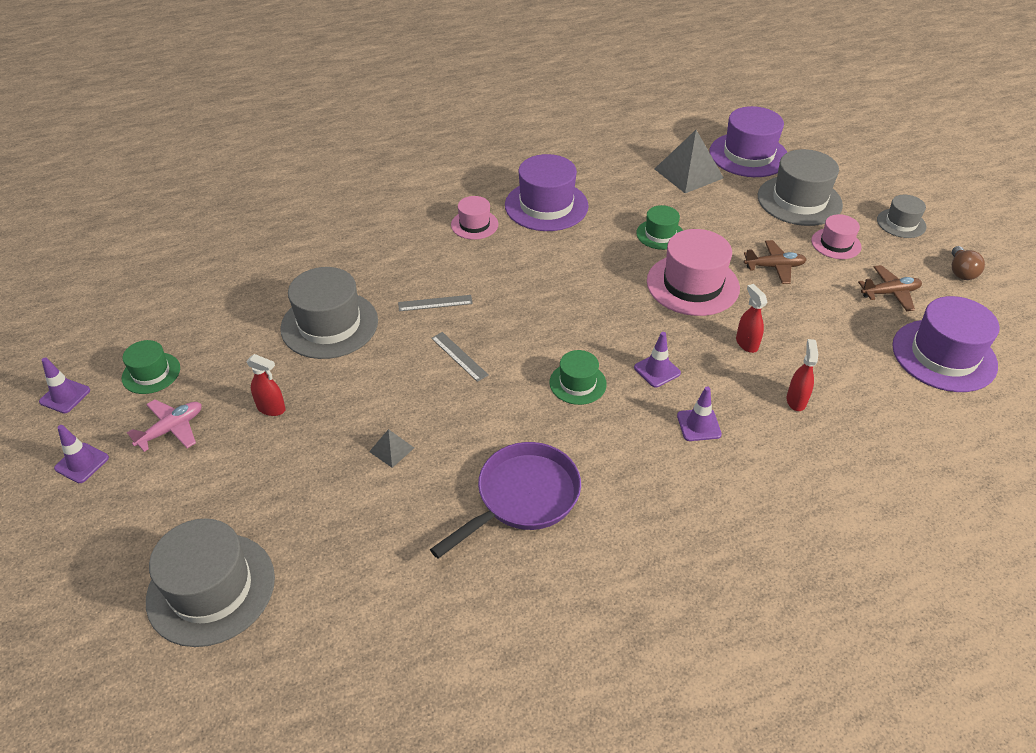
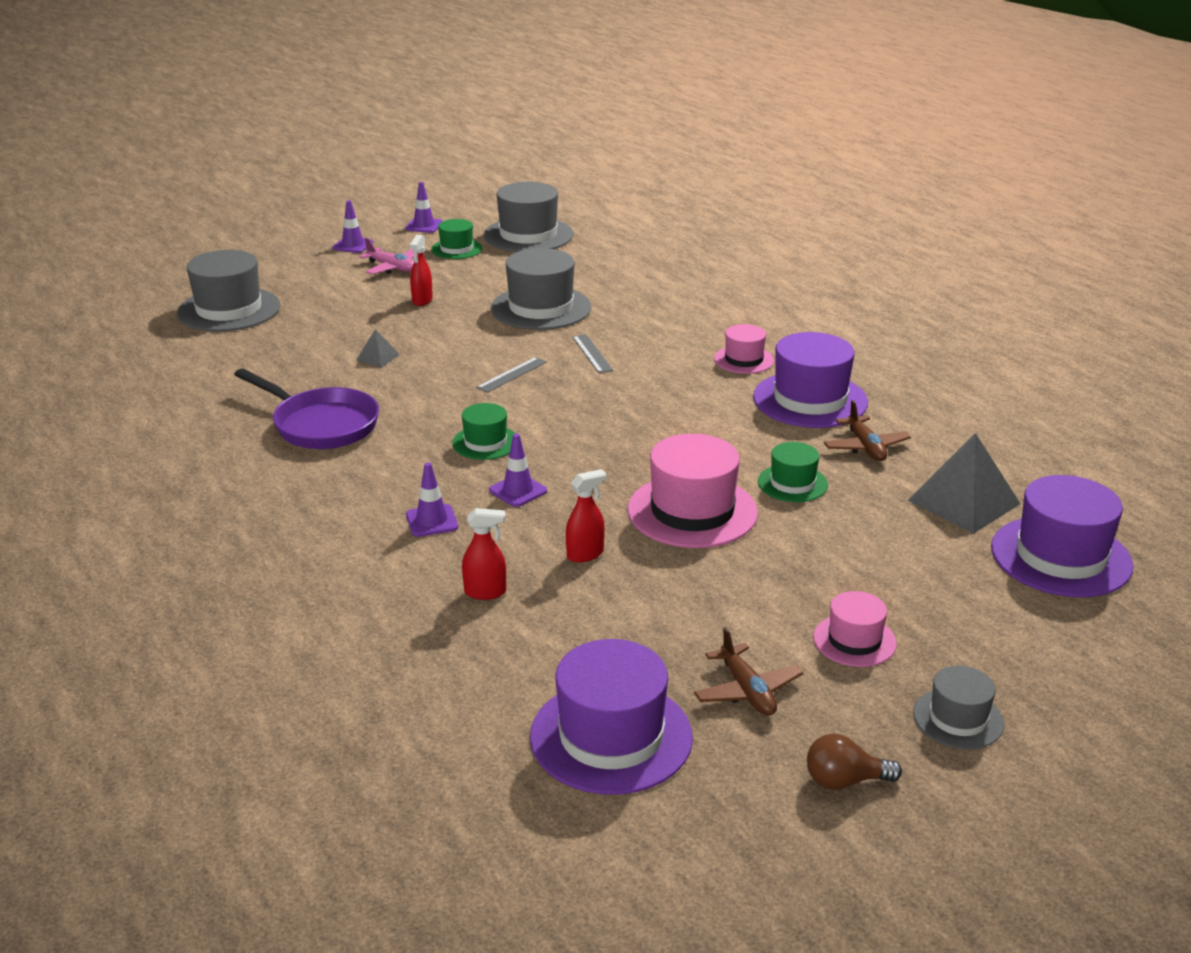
camera: 80 degrees right, 15 degrees down
brown plane [744,240,807,284] -> brown plane moved to [824,400,911,461]
grey hat [758,149,843,226] -> grey hat moved to [483,182,573,252]

